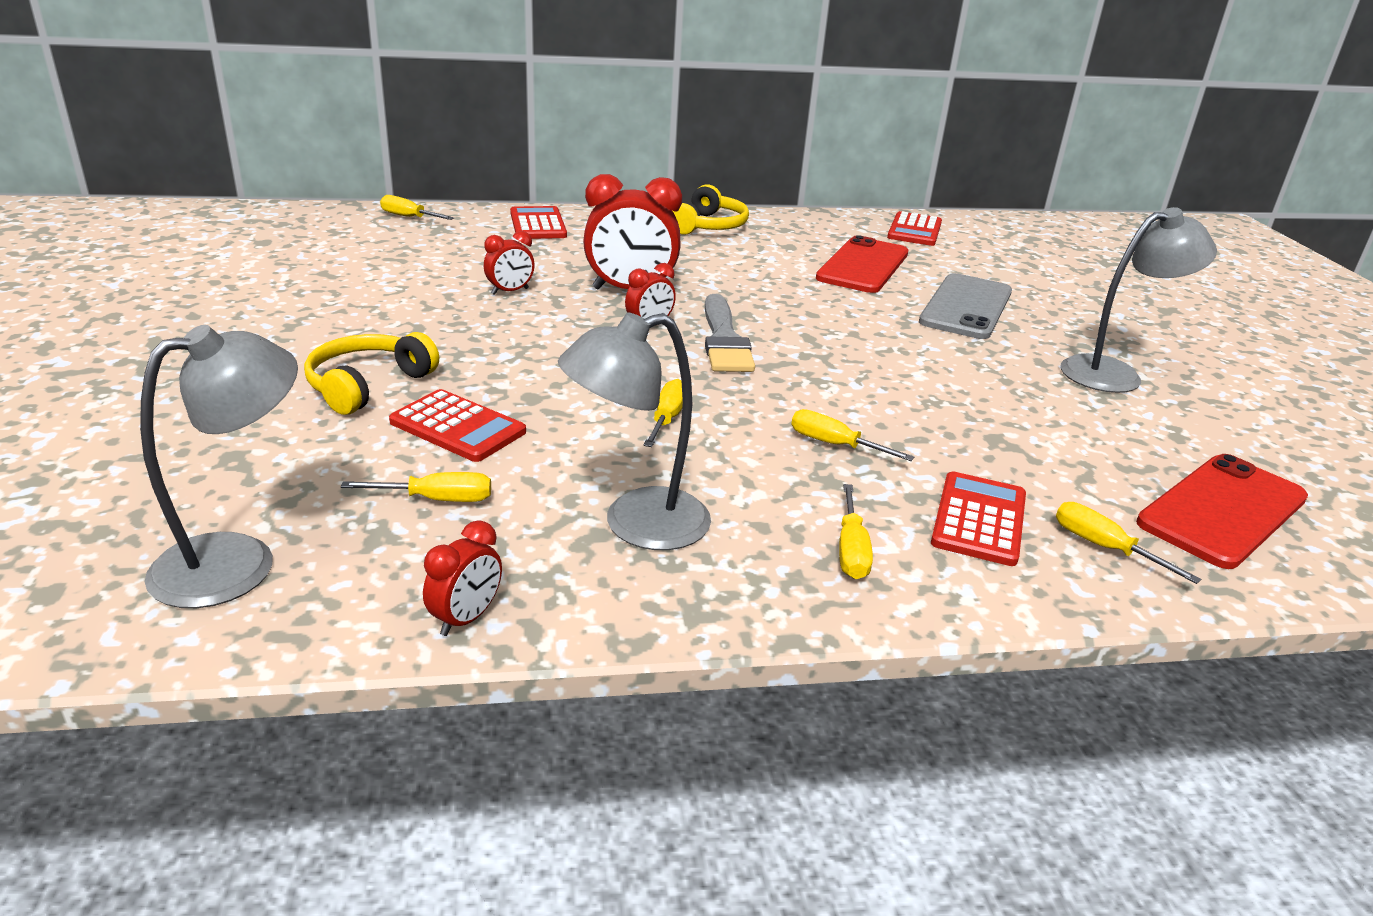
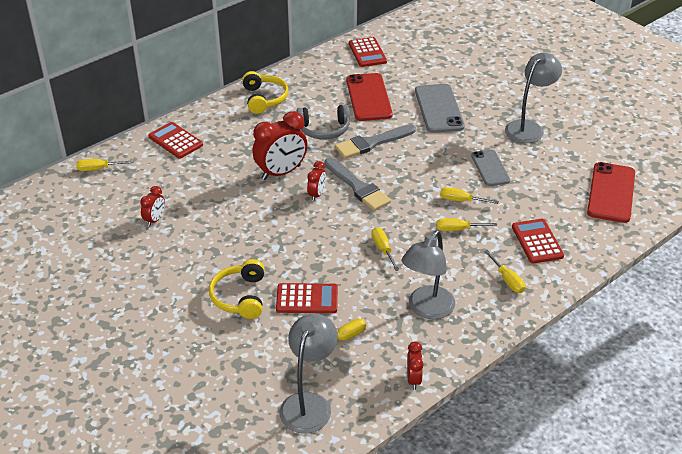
camera: 30 degrees left, 10 degrees up
red clock [484,231,535,295] -> red clock moved to [140,186,165,227]
yellow screwdriver [1056,502,1201,584] -> yellow screwdriver moved to [440,187,499,204]
none -> grey headphones [297,105,350,139]
none -> grey brush [335,124,416,159]
none -> grey phone [471,150,510,186]

